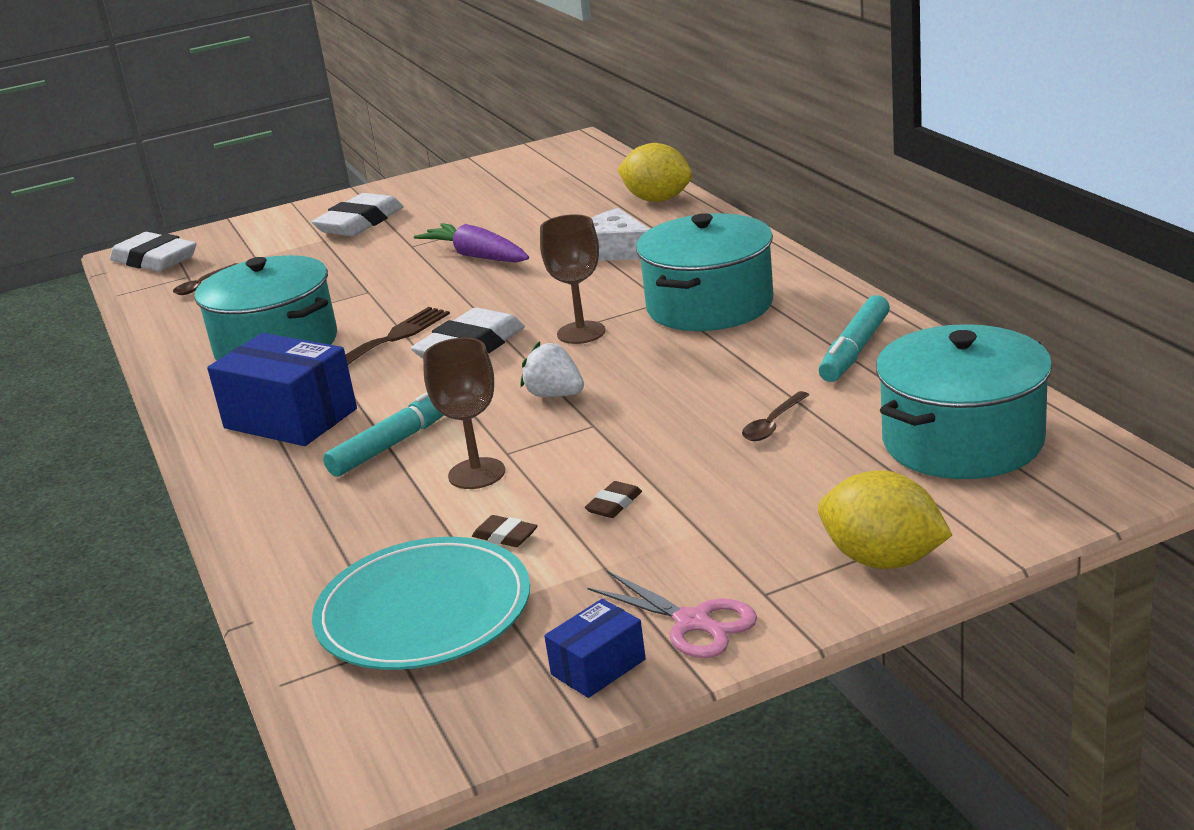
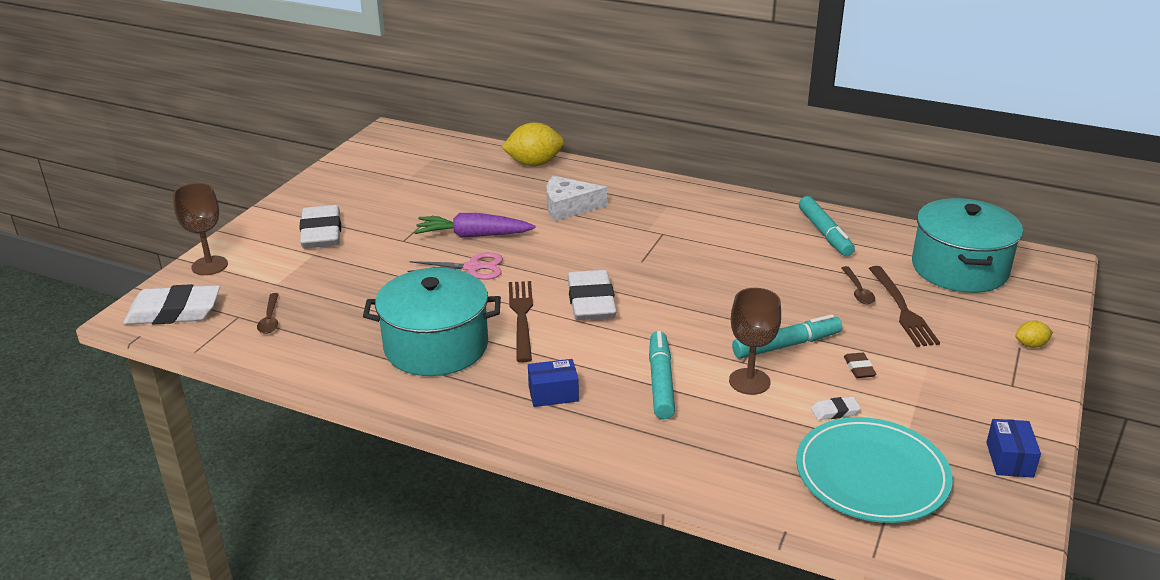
camera: 45 degrees left, 5 degrees up
blue box [207,333,357,446] -> blue box [528,359,579,407], size x0.52
brown eraser [472,515,538,547] -> white eraser [811,397,861,420]
white strawberry [521,342,584,397] -> none
brown goblet [540,214,605,344] -> brown goblet moved to [173,183,228,275]
pink scissors [588,571,757,658] -> pink scissors moved to [408,252,503,280]
turquoise pot [636,213,774,331] -> none
yellow lemon [818,470,952,569] -> yellow lemon [1015,320,1053,348], size x0.48
none -> turquoise marker [732,314,842,358]
none -> brown fork [868,266,940,347]

